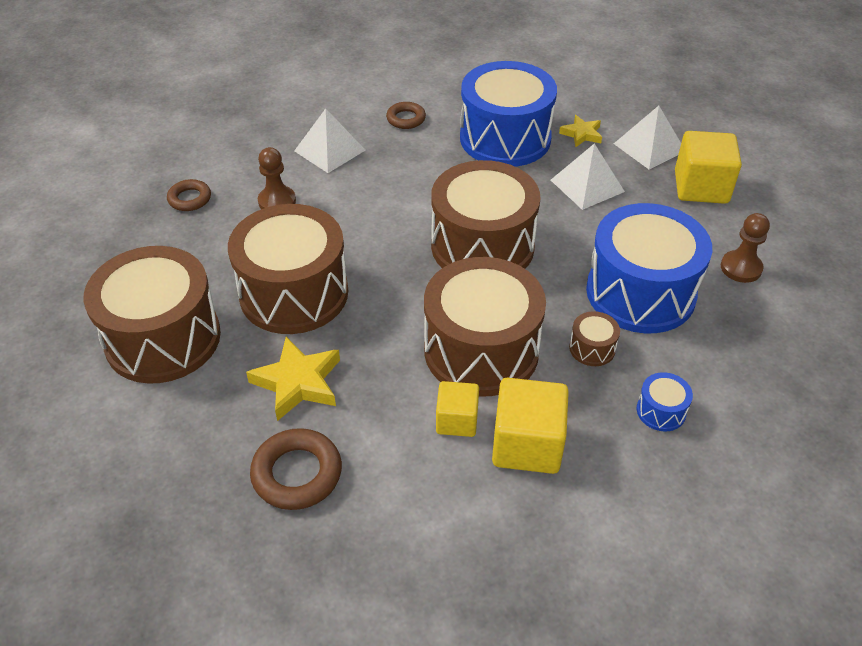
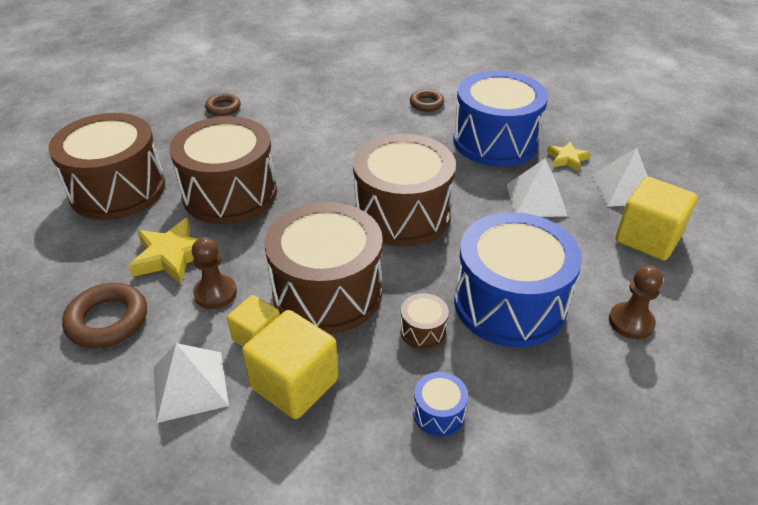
camera: 30 degrees right, 5 degrees down
brown pawn [258,147,296,209] -> brown pawn moved to [192,237,237,309]
white pyramid [294,109,365,173] -> white pyramid moved to [154,343,229,423]

